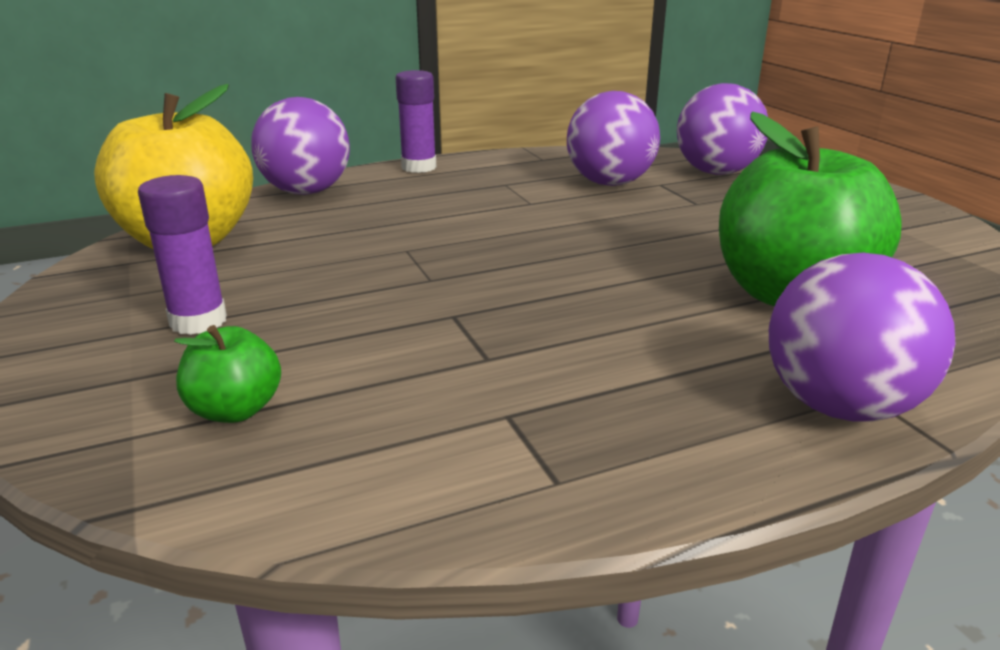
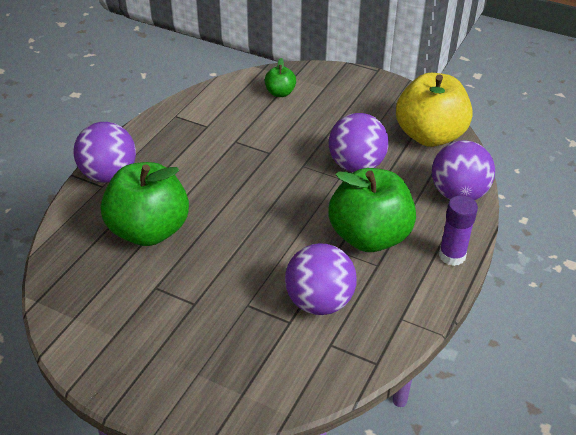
camera: 140 degrees right, 15 degrees up
purple glue stick [138,175,227,335] -> none
purple ball [677,83,768,175] -> purple ball moved to [329,113,389,172]
none -> green apple [328,168,416,252]

